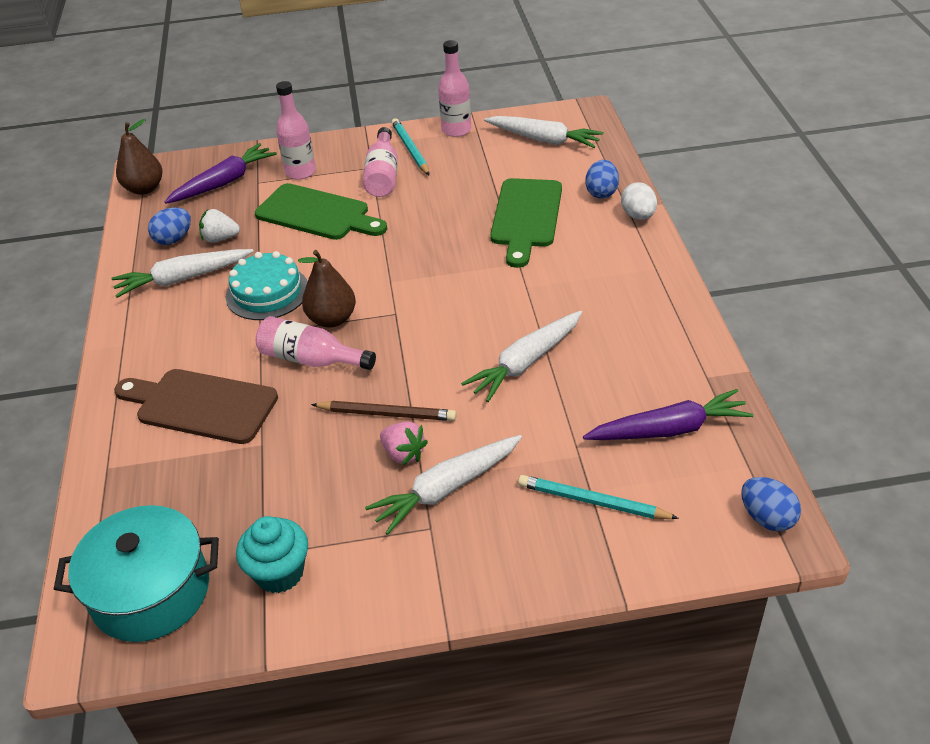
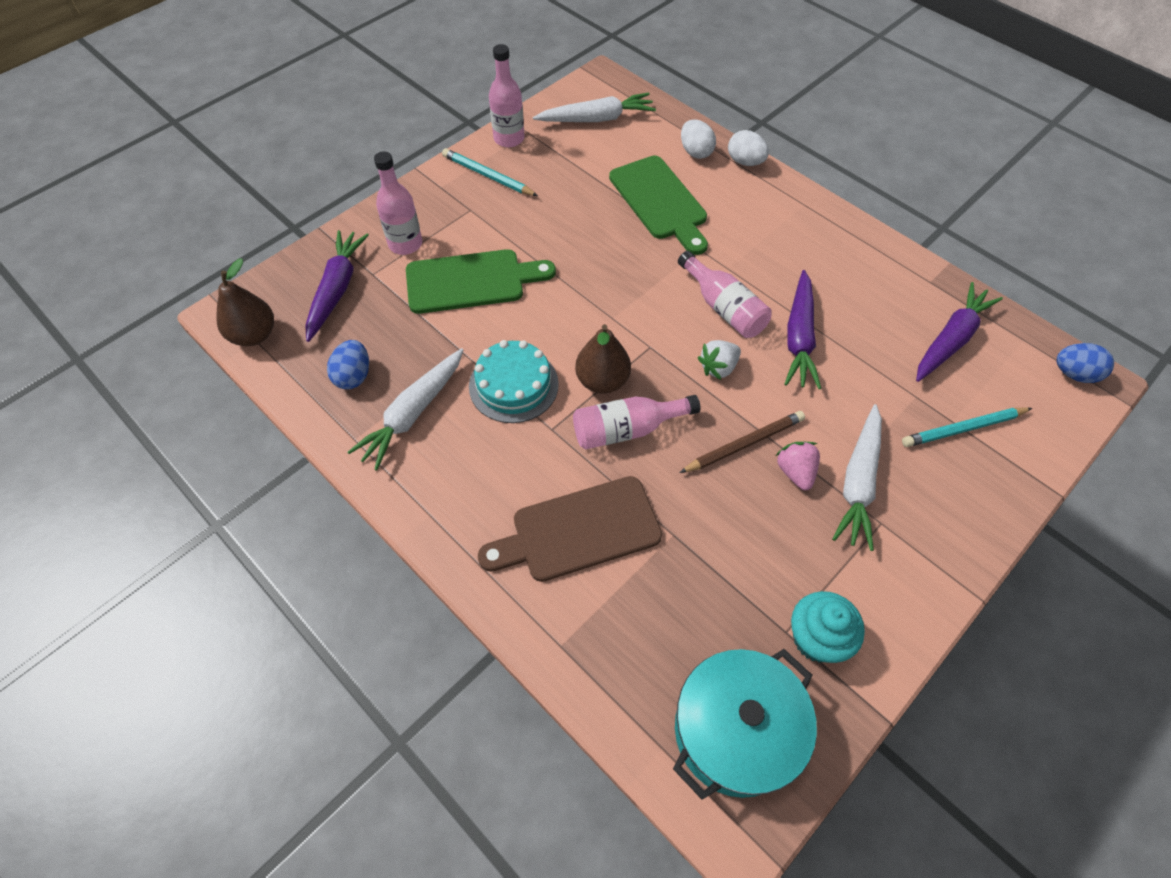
camera: 40 degrees left, 15 degrees up
white strawberry [199,209,240,243] -> white strawberry moved to [698,340,741,380]
pink bottle [363,127,398,197] -> pink bottle moved to [678,251,772,338]
pink strawberry [380,422,428,465] -> pink strawberry turned 105 degrees counterclockwise [775,442,820,490]
white carrot [461,311,582,402] -> purple carrot [785,270,821,389]
blue egg [585,160,619,199] -> white egg [681,119,716,159]

